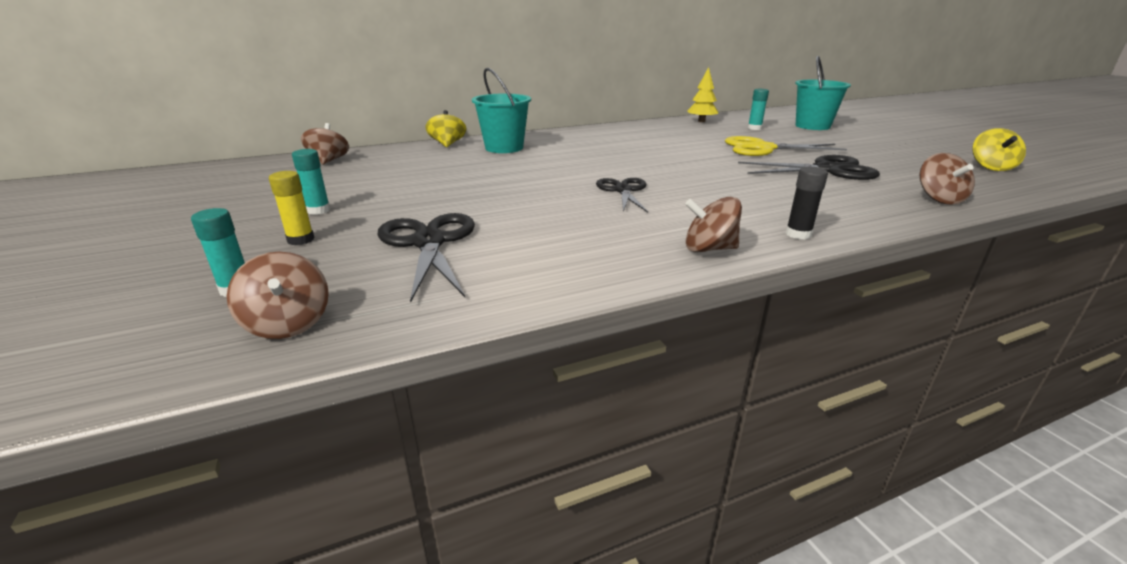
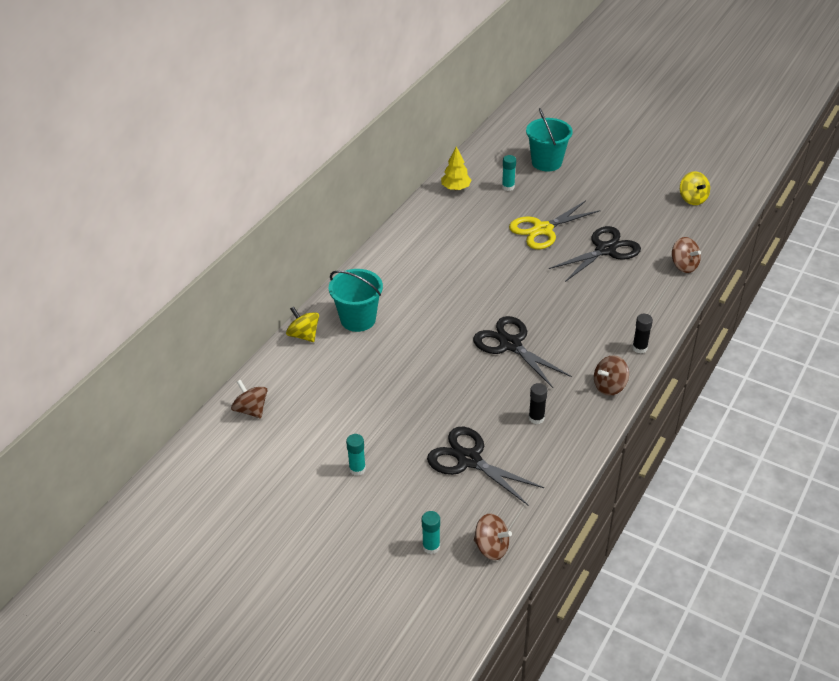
camera: 35 degrees left, 15 degrees up
yellow glue stick [269,171,314,245] -> none
black scissors [596,178,648,213] -> black scissors [473,316,572,388], size x1.51
none -> black glue stick [529,383,547,424]

